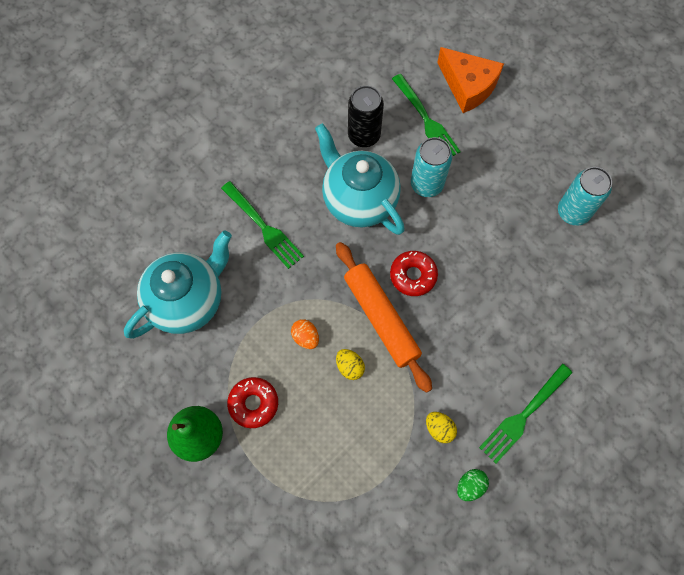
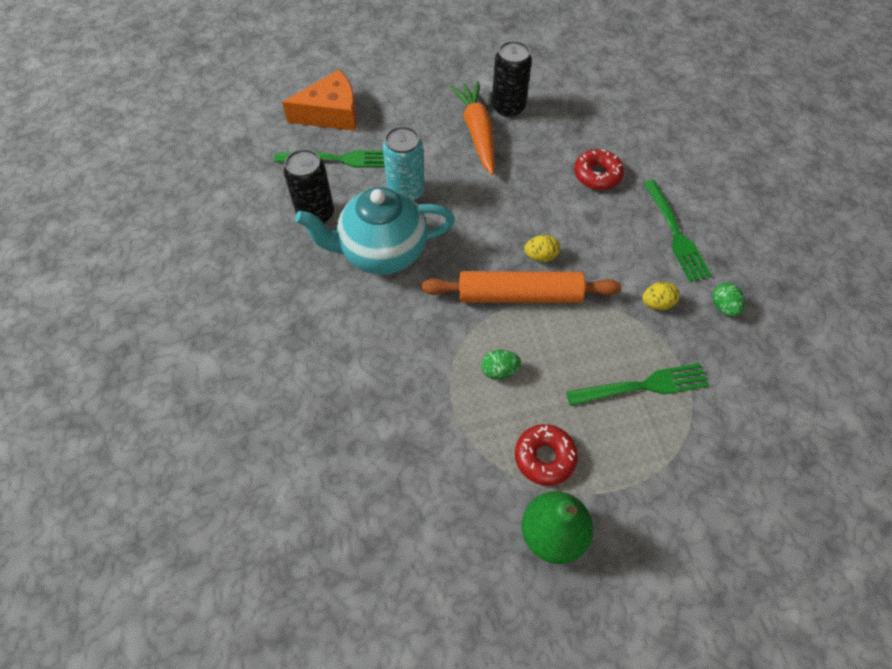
camera: 60 degrees left, 10 degrees down
turquoise teapot [124,231,232,339] -> none
green fork [221,181,304,269] -> green fork moved to [566,363,709,406]
orange egg [291,319,319,349] -> green egg [481,350,521,380]
yellow egg [336,349,365,380] -> yellow egg moved to [524,235,560,262]
red donut [390,251,438,296] -> red donut moved to [574,149,624,190]
turquoise can [558,167,612,226] -> black can [492,41,532,117]
none -> orange carrot [450,81,495,175]

